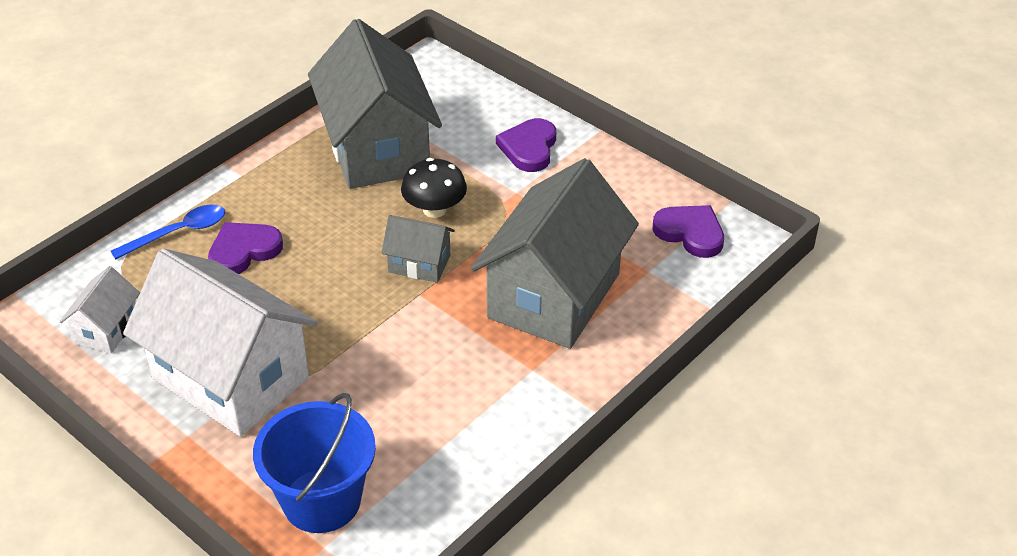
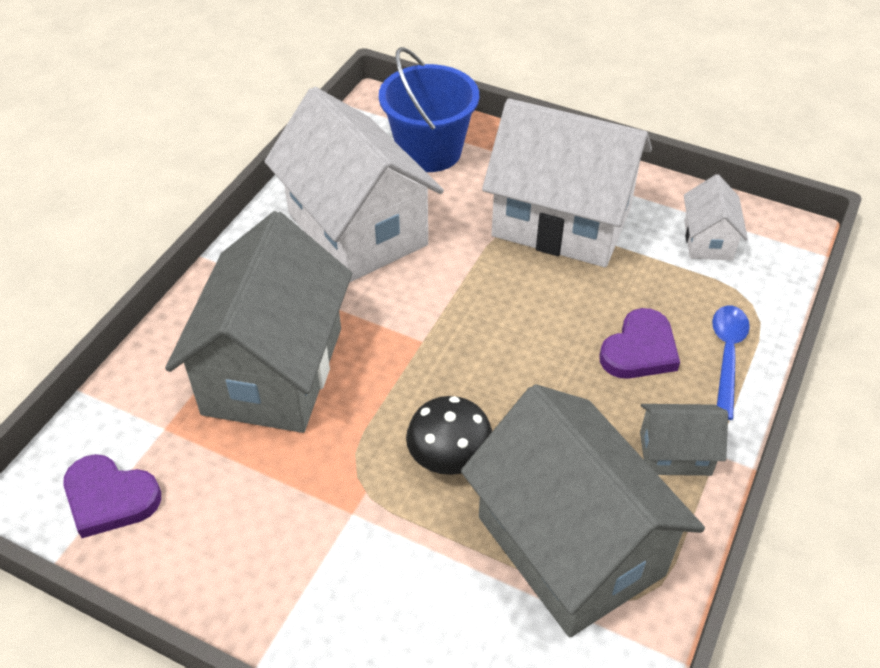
camera: 165 degrees right, 5 degrees up
blue spoon [111,204,225,260] -> blue spoon turned 150 degrees clockwise [712,306,750,420]
grey house [381,215,455,283] -> grey house moved to [640,404,728,476]
purple heart [496,118,556,172] -> none
none -> white house [264,87,444,283]

